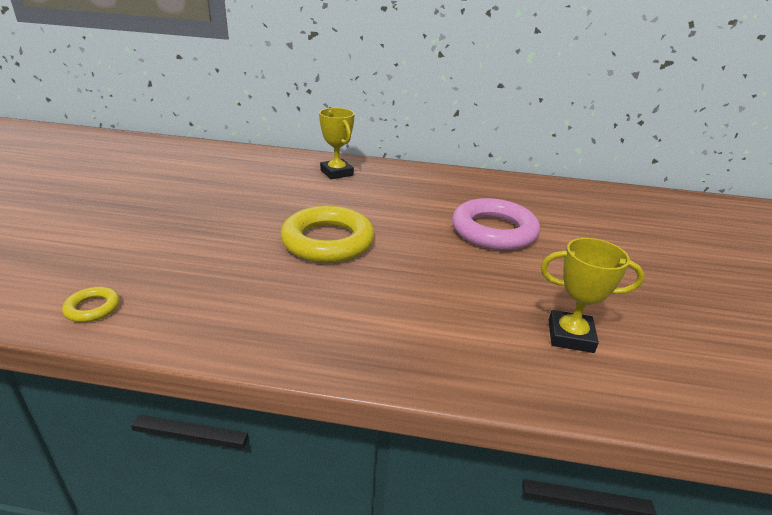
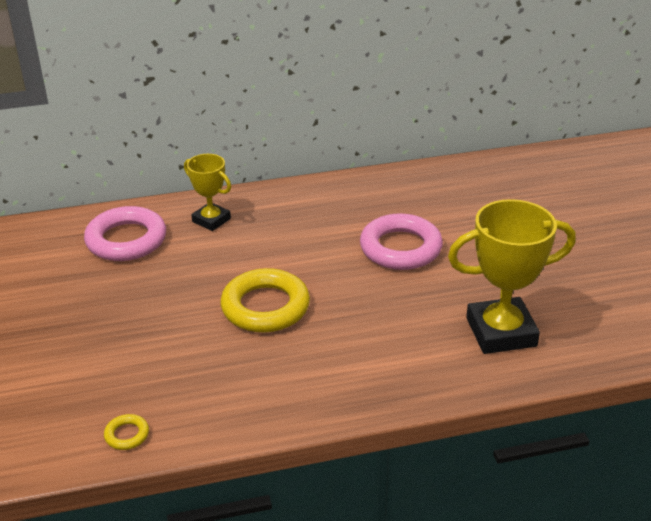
camera: 20 degrees left, 5 degrees up
yellow trophy [541,238,645,353] -> yellow trophy [448,199,576,354], size x1.73
none -> pink ring [84,206,166,261]

